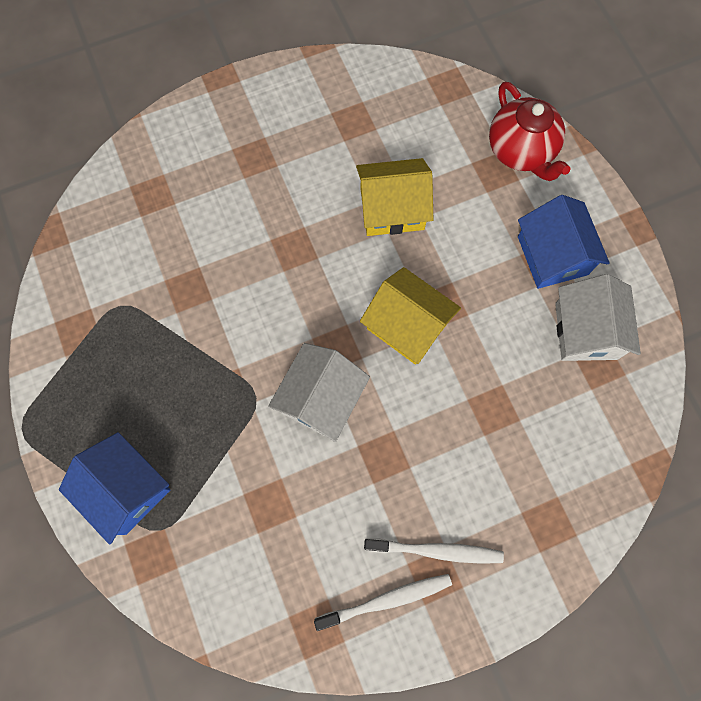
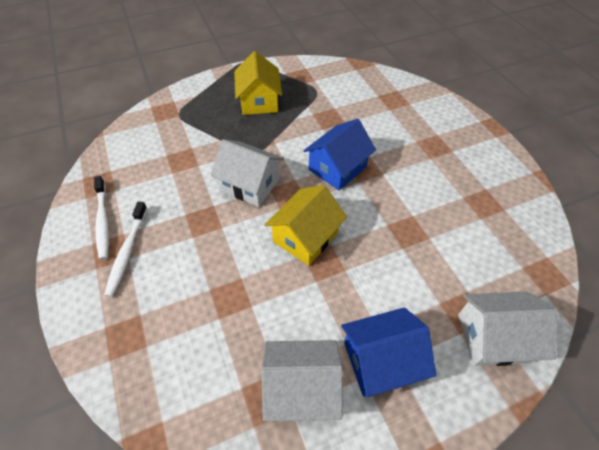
camera: 90 degrees right, 20 degrees down
blue house [59,432,170,545] -> blue house moved to [303,119,376,190]
yellow house [356,158,433,236] -> yellow house moved to [234,51,282,115]
red teapot [489,82,571,181] -> white house [458,291,559,366]

